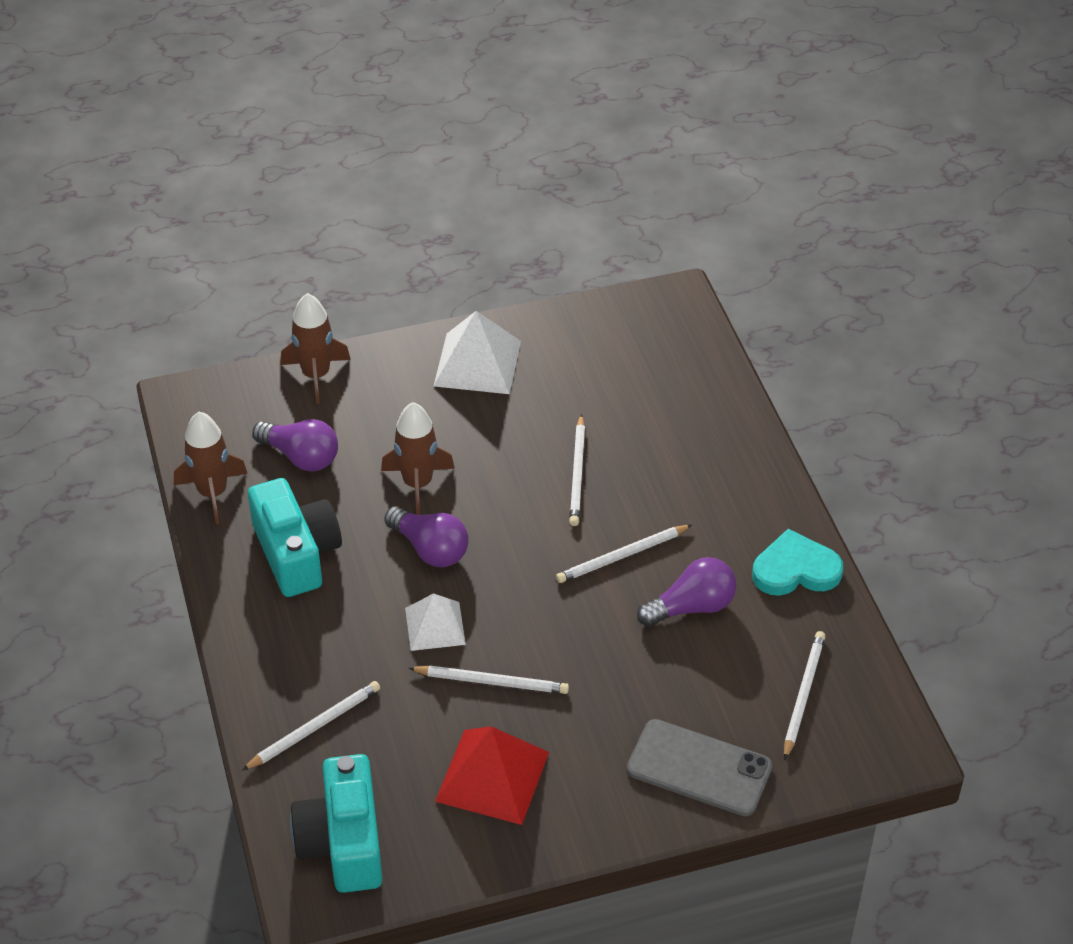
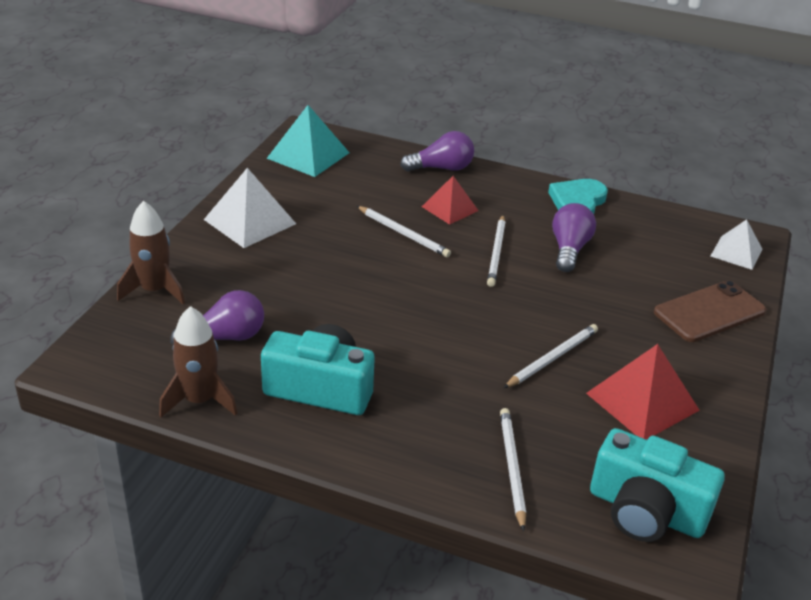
camera: 55 degrees left, 10 degrees down
brown rocket [381,402,455,515] -> none
purple light bulb [384,506,469,567] -> purple light bulb moved to [400,131,474,172]
white pyramid [405,593,466,651] -> white pyramid moved to [711,219,763,270]
grey phone [627,719,773,816] -> brown phone [654,280,766,342]
white pencil [784,631,826,760] -> none
none -> turquoise pyramid [266,105,350,177]
none -> red pyramid [422,176,479,225]

